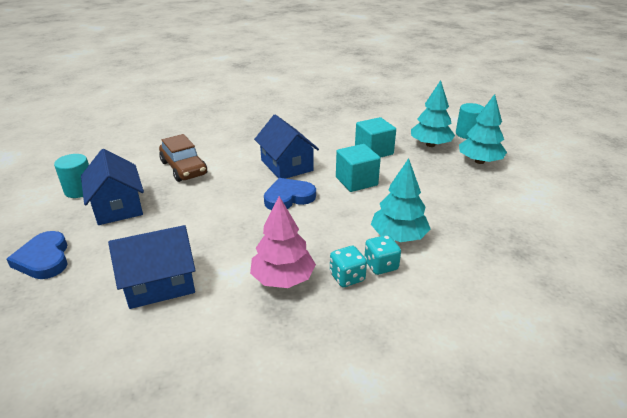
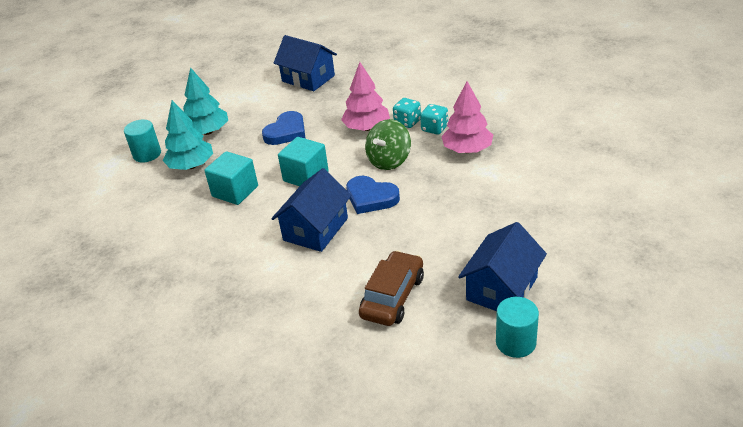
camera: 120 degrees left, 5 degrees up
blue heart [7,231,68,279] -> blue heart moved to [262,111,305,145]
blue house [108,225,196,309] -> blue house moved to [274,35,337,91]
turquoise tree [371,158,431,242] -> pink tree [341,62,390,131]
none -> green spinning top [365,119,411,170]

